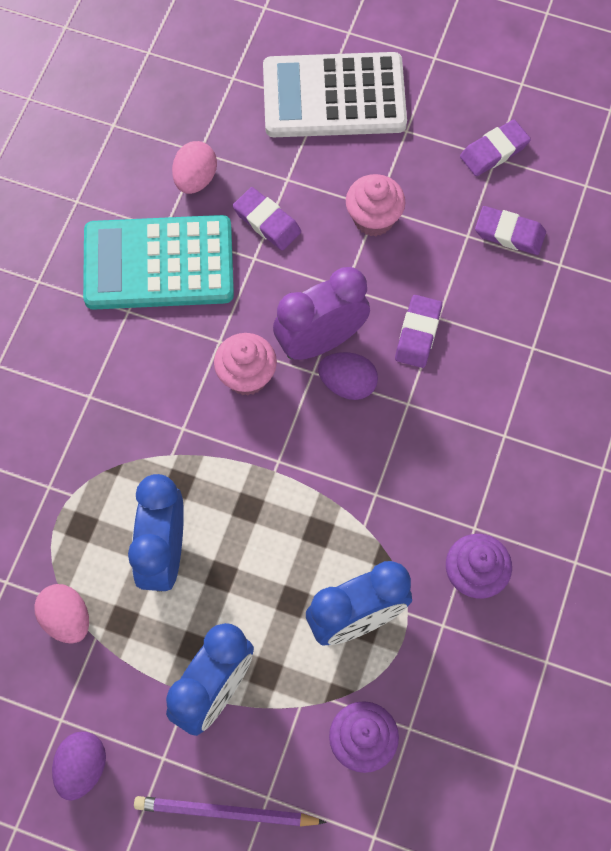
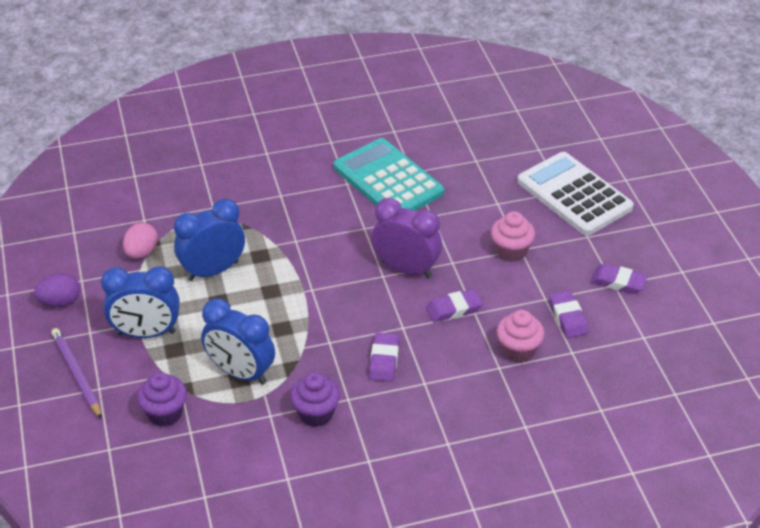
camera: 55 degrees right, 25 degrees down
pink egg [172,141,217,194] -> none
pink cupcake [214,333,277,395] -> pink cupcake moved to [497,310,545,363]
purple eraser [233,187,301,250] -> purple eraser moved to [369,332,399,382]
purple egg [318,352,378,400] -> none

